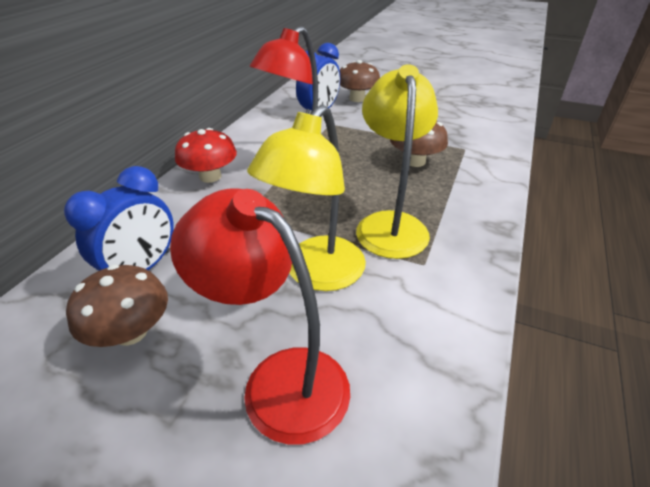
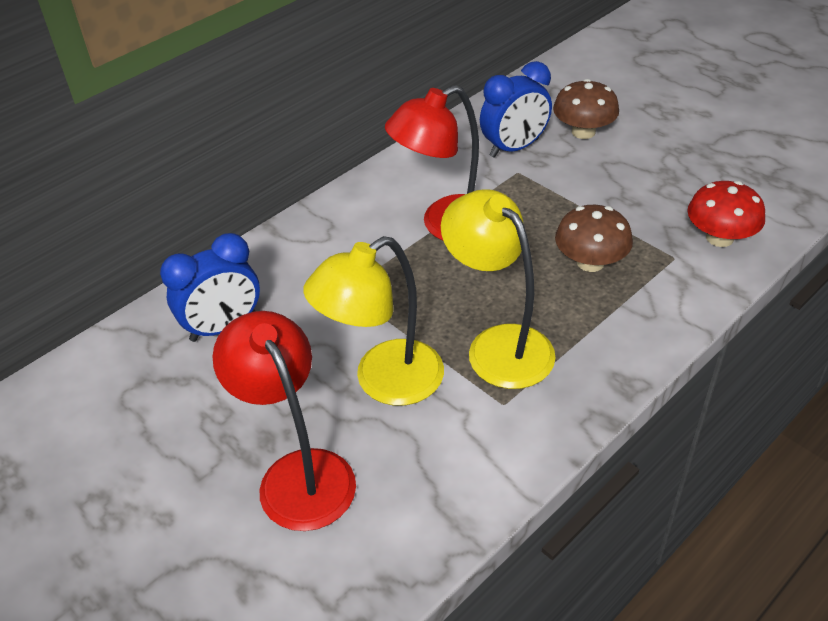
camera: 25 degrees right, 5 degrees up
brown mushroom [66,265,168,347] -> none
red mushroom [175,128,237,183] -> red mushroom moved to [687,181,765,247]
yellow lamp [356,64,438,259] -> yellow lamp turned 60 degrees counterclockwise [441,189,555,389]

